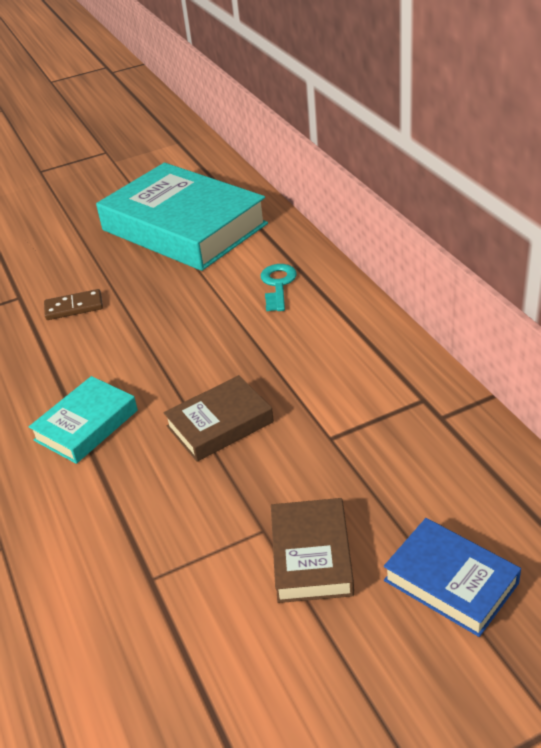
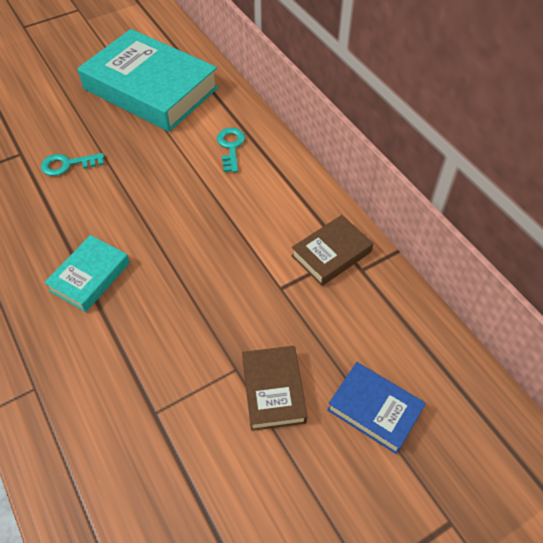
camera: 10 degrees left, 15 degrees up
brown domino [44,289,103,320] -> turquoise key [41,153,104,176]
brown book [163,375,274,462] -> brown book moved to [291,215,373,286]

